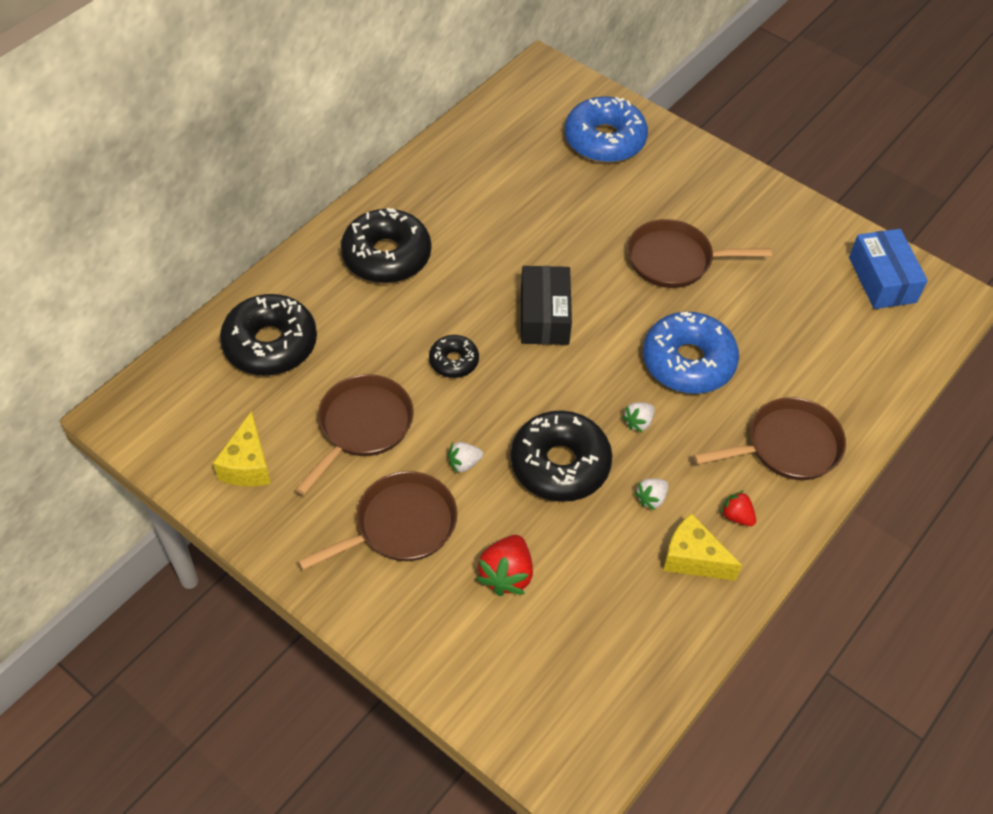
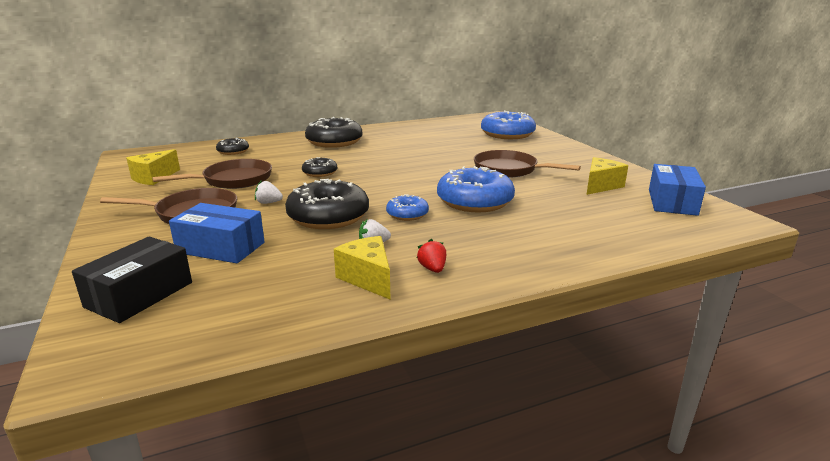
camera: 30 degrees right, 30 degrees down
black donut [220,294,317,375] -> black donut [216,138,249,155], size x0.53
red strawberry [476,535,533,596] -> blue box [169,203,265,263]
black box [521,266,572,345] -> black box moved to [72,237,192,323]
white strawberry [622,402,655,432] -> blue donut [386,194,429,221]
brown pan [693,397,846,480] -> none
none -> yellow cheese [587,157,628,195]

